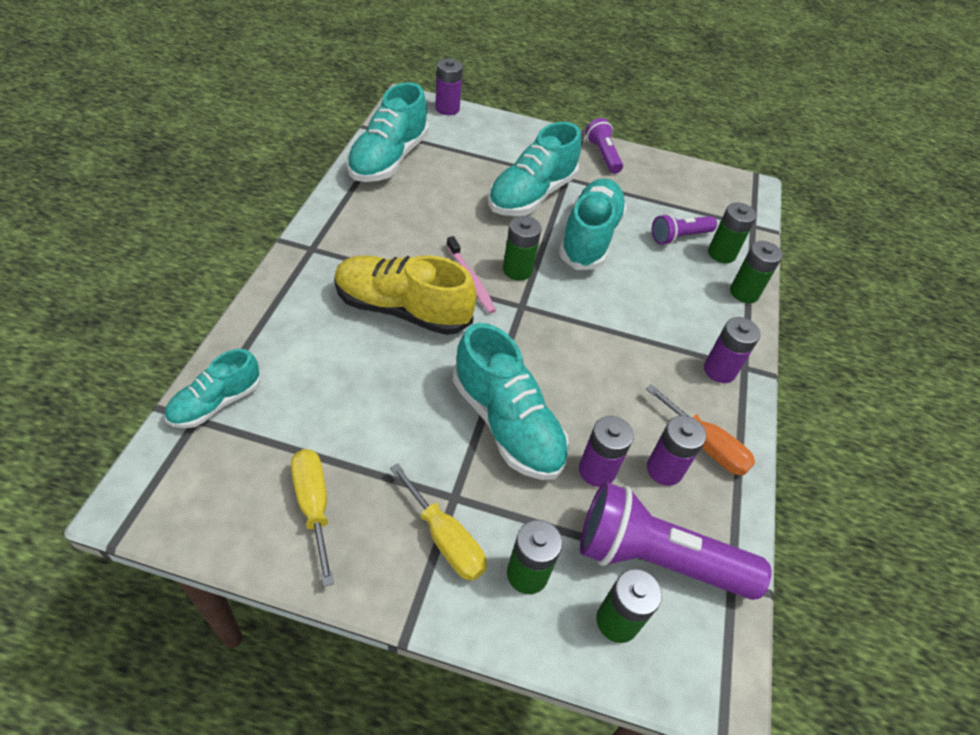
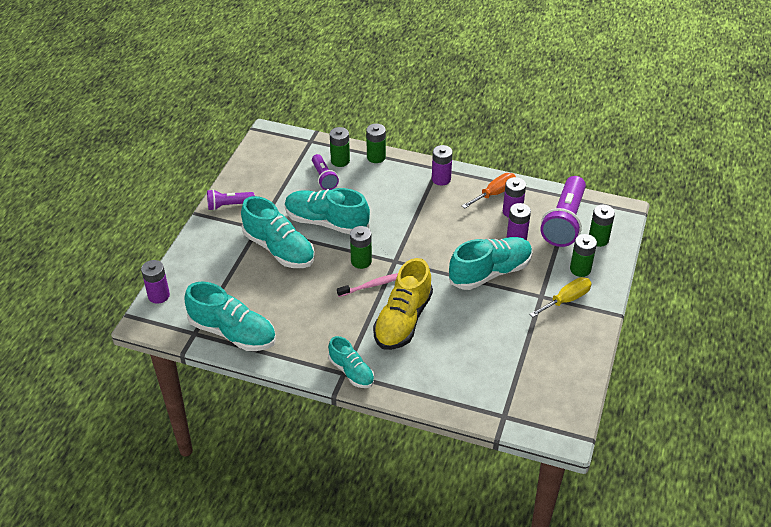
camera: 80 degrees left, 5 degrees down
turquoise shoe [165,349,261,428] -> turquoise shoe moved to [328,336,375,388]
yellow screwdriver [291,449,334,587] -> none

